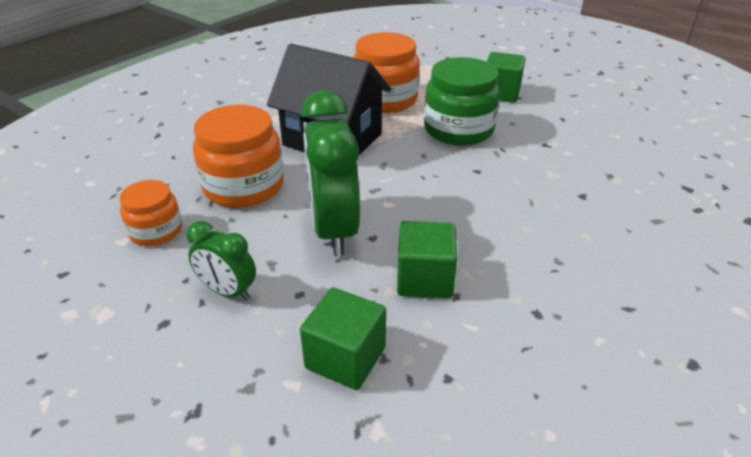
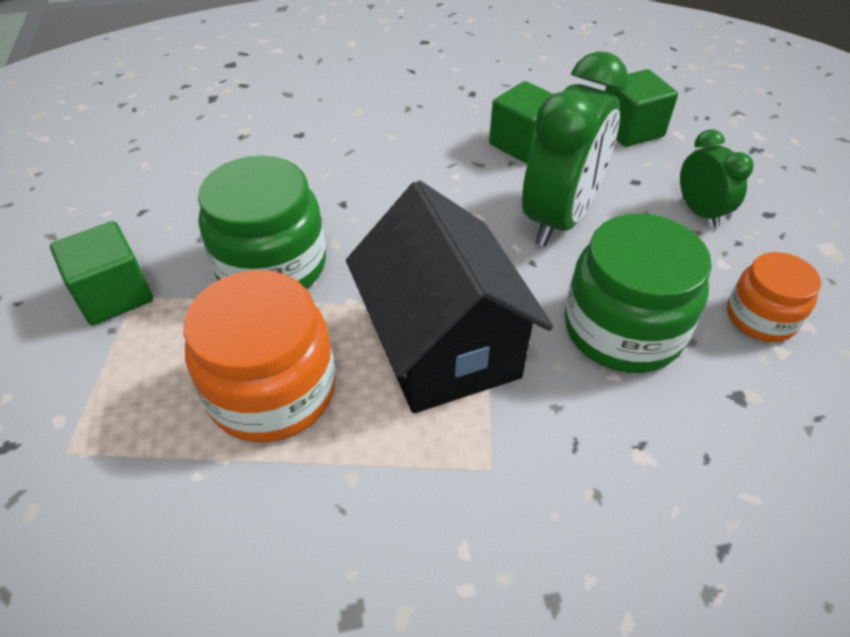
camera: 140 degrees left, 10 degrees up
orange jar [193,105,284,208] -> green jar [565,213,712,373]

